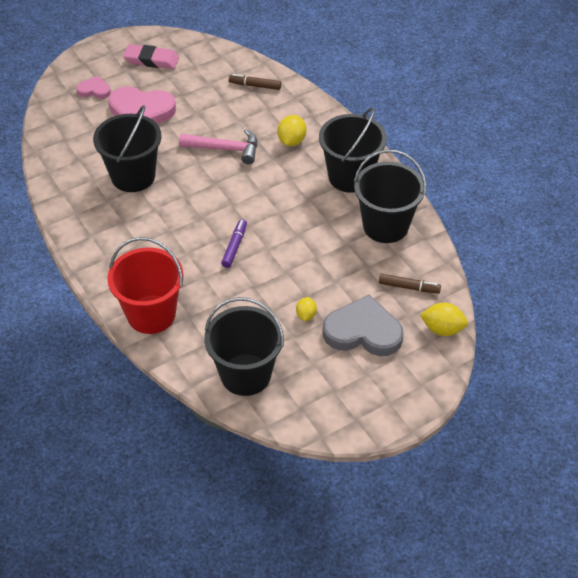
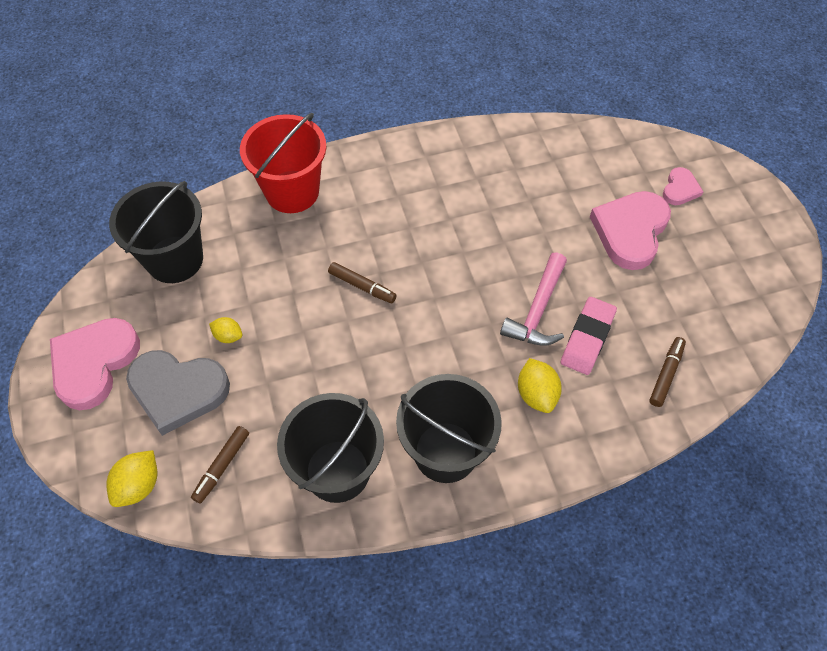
camera: 105 degrees right, 10 degrees up
black bucket [93,105,161,192] -> none
pink eraser [123,44,179,69] -> pink eraser moved to [561,297,617,375]
purple marker [221,219,247,268] -> brown marker [328,262,397,303]
yellow lemon [278,115,306,146] -> yellow lemon turned 45 degrees clockwise [518,358,562,413]
grey heart [323,295,404,356] -> grey heart turned 75 degrees clockwise [126,350,230,436]
none -> pink heart [50,318,140,410]

